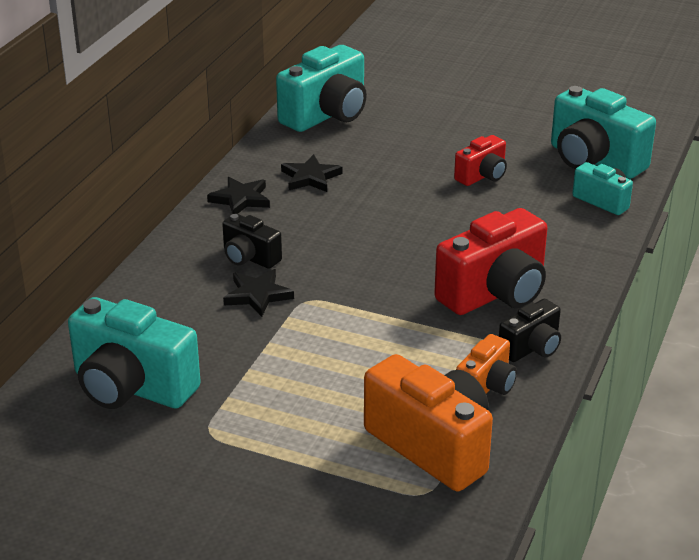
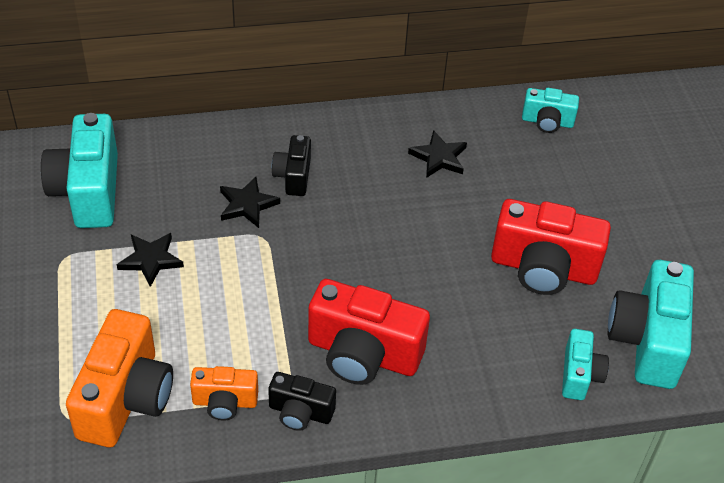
camera: 55 degrees right, 15 degrees up
black star [207,177,270,214] -> black star moved to [117,233,184,287]
turquoise camera [276,45,367,132] -> turquoise camera [522,88,579,133], size x0.54
red camera [454,135,507,186] -> red camera [491,199,611,295], size x1.84

